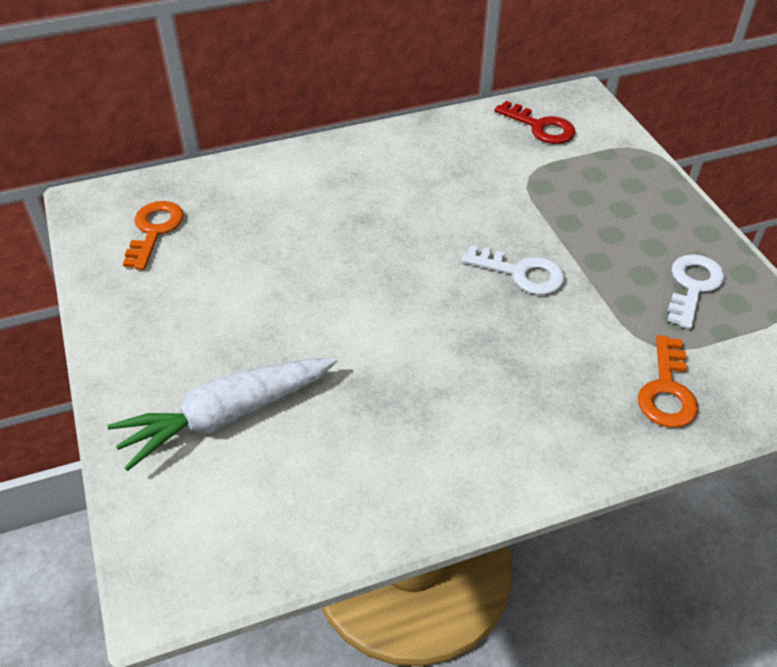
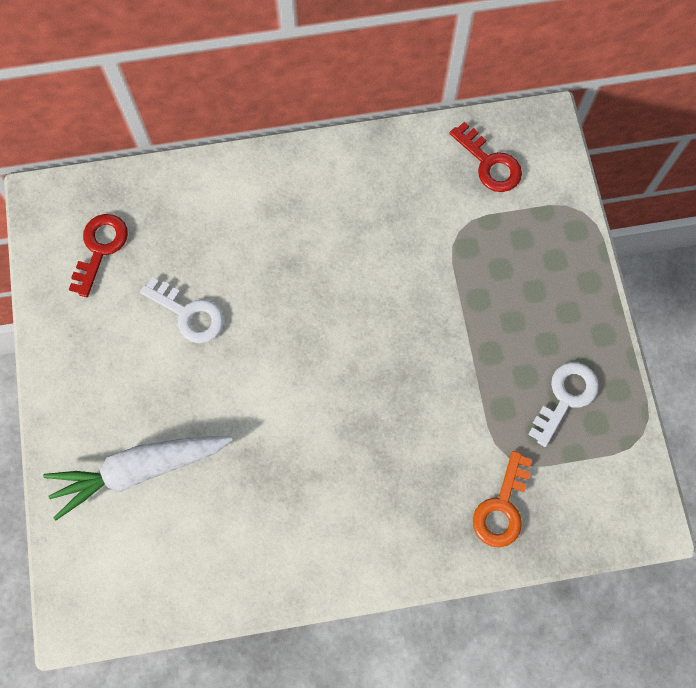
camera: 10 degrees right, 25 degrees up
orange key [123,201,184,270] -> red key [69,214,128,297]
white key [462,246,565,295] -> white key moved to [140,277,224,343]

